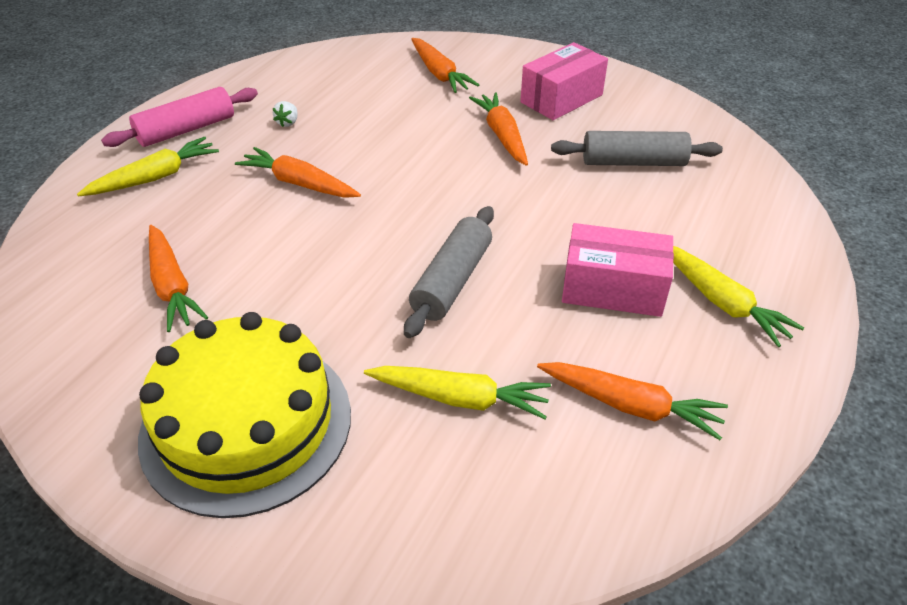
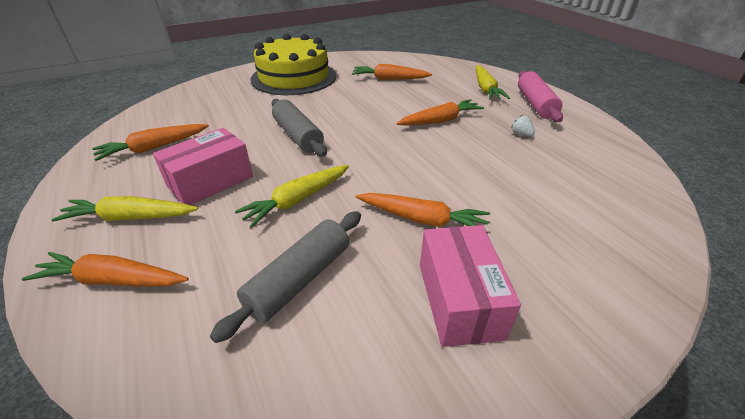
camera: 125 degrees right, 5 degrees down
yellow carrot [364,366,551,419] -> yellow carrot moved to [235,165,349,228]
orange carrot [411,38,479,93] -> orange carrot moved to [22,252,188,287]

